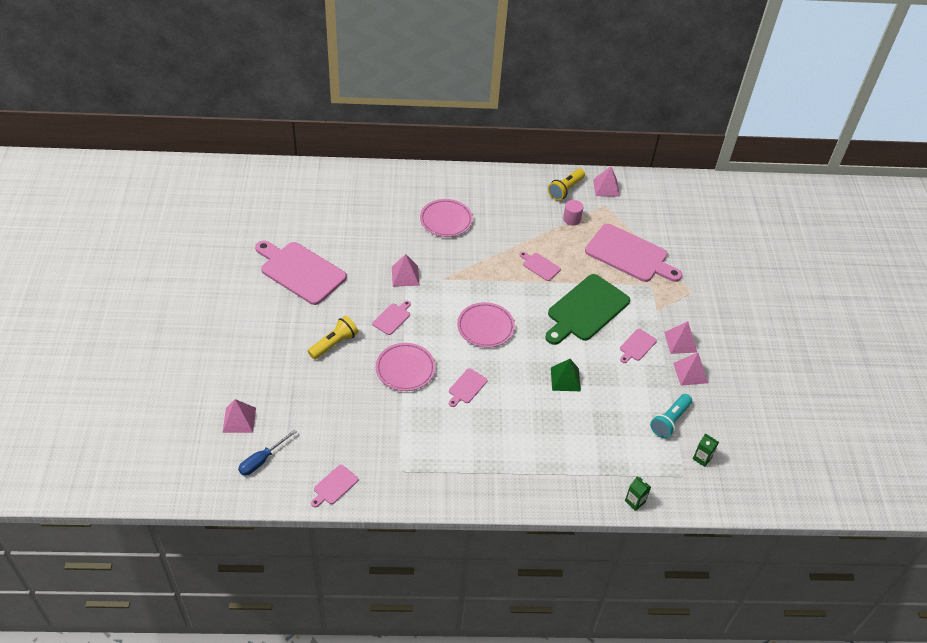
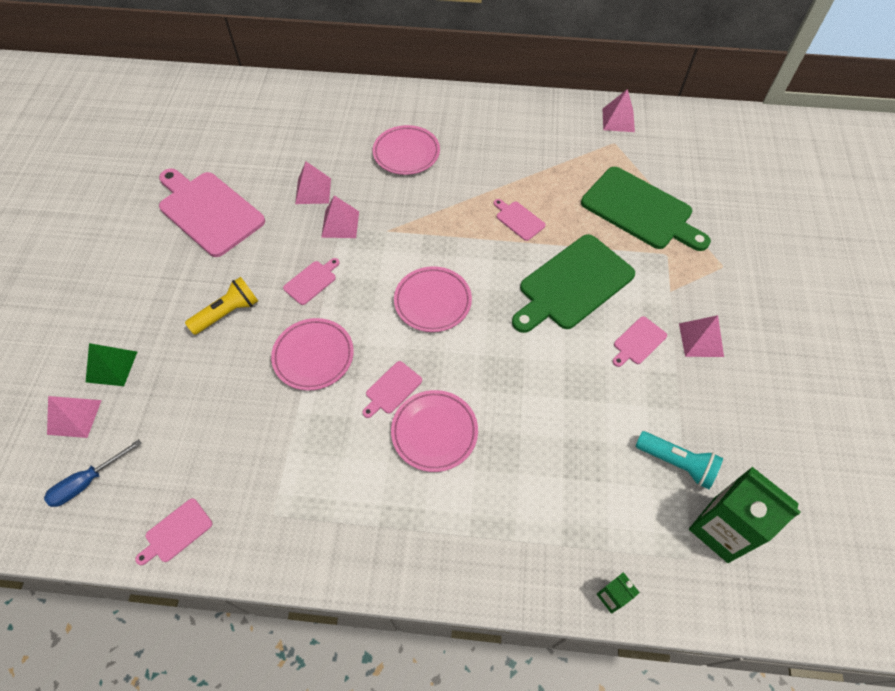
camera: 10 degrees right, 10 degrees up
yellow flashlight [548,169,585,200] -> none
green pyramid [551,359,581,391] -> green pyramid moved to [86,343,137,386]
pink cylinder [563,200,583,225] -> none
pink cutting board [585,224,682,282] -> green cutting board [581,167,711,251]
turquoise flashlight [650,394,692,438] -> turquoise flashlight turned 105 degrees counterclockwise [636,431,723,489]
pink pyramid [673,352,708,386] -> pink pyramid moved to [295,162,331,204]
green carton [693,434,719,467] -> green carton [689,467,801,563], size x2.18
none -> pink plate [391,390,478,472]

